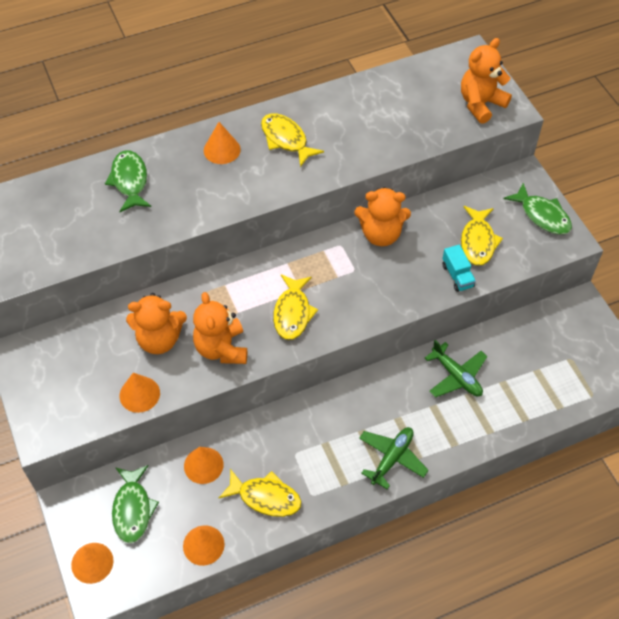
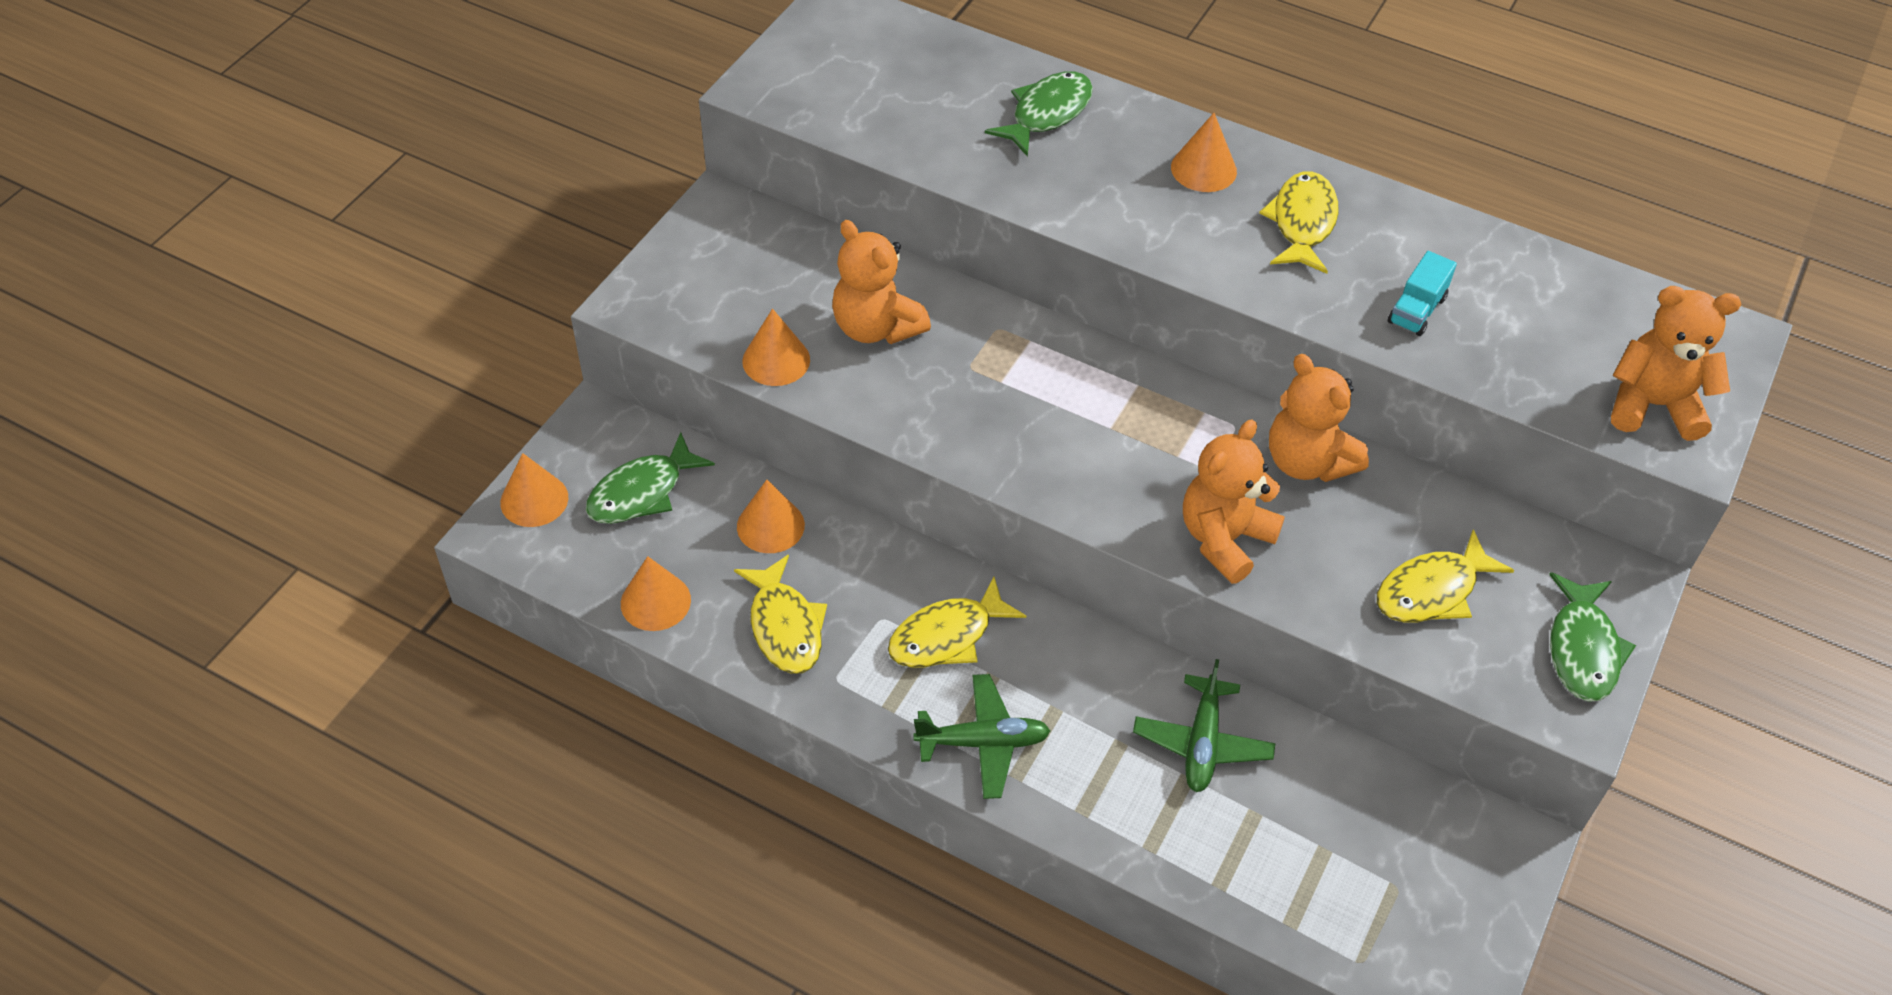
camera: 50 degrees right, 5 degrees down
orange teddy bear [193,292,247,364] -> orange teddy bear moved to [1183,419,1285,584]
yellow fish [273,274,318,340] -> yellow fish moved to [888,577,1026,668]
turquoise truck [442,244,476,292] -> turquoise truck moved to [1388,251,1457,336]

